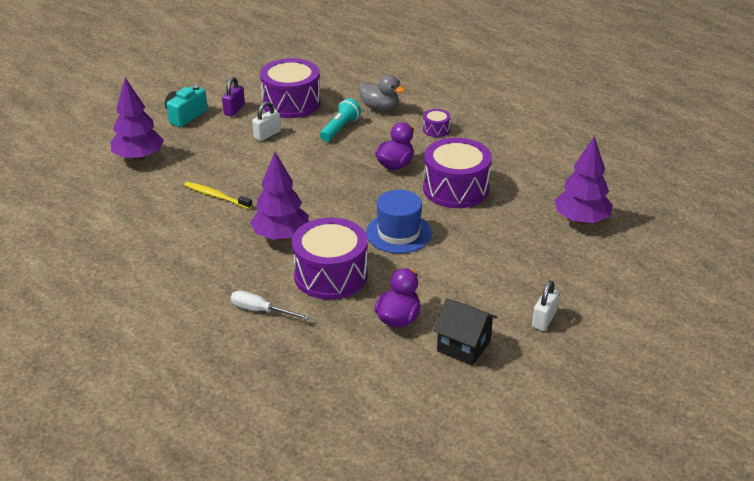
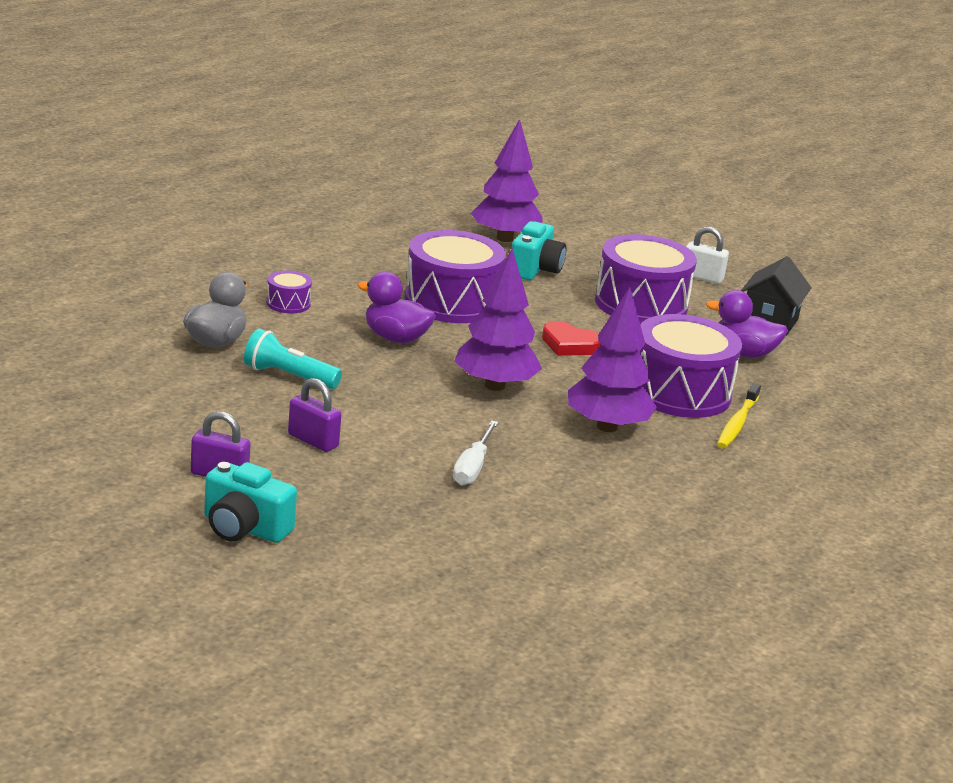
camera: 100 degrees left, 10 degrees down
purple tree [111,78,164,161] -> purple tree moved to [454,248,542,391]
yellow toothbrush [184,182,253,209] -> yellow toothbrush moved to [717,383,761,449]
white screwdriver [231,291,309,320] -> white screwdriver moved to [453,420,498,485]
white padlock [252,101,281,141] -> purple padlock [288,378,341,452]
purple drum [260,58,320,118] -> purple drum moved to [595,234,697,324]
blue hat [366,190,432,254] -> red heart [542,321,601,356]
none -> turquoise camera [511,221,566,280]

